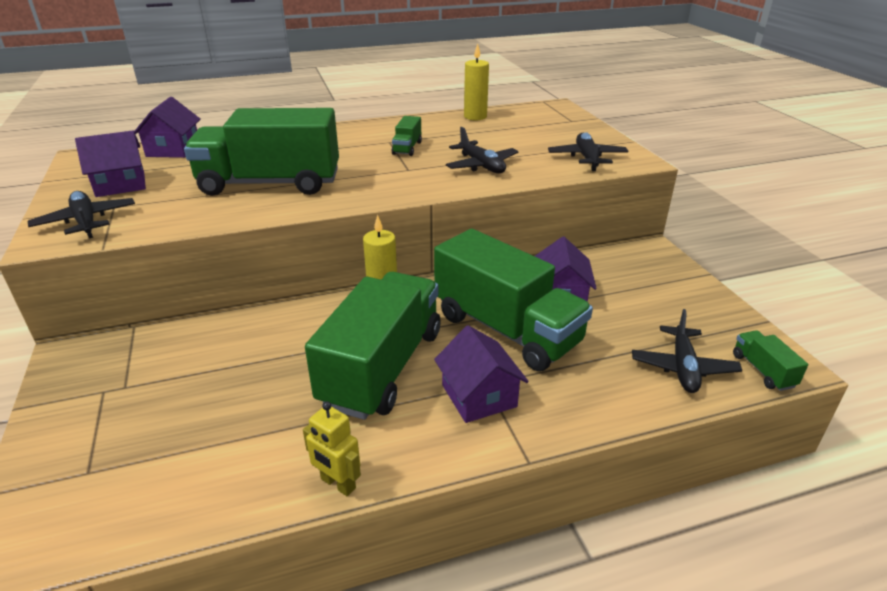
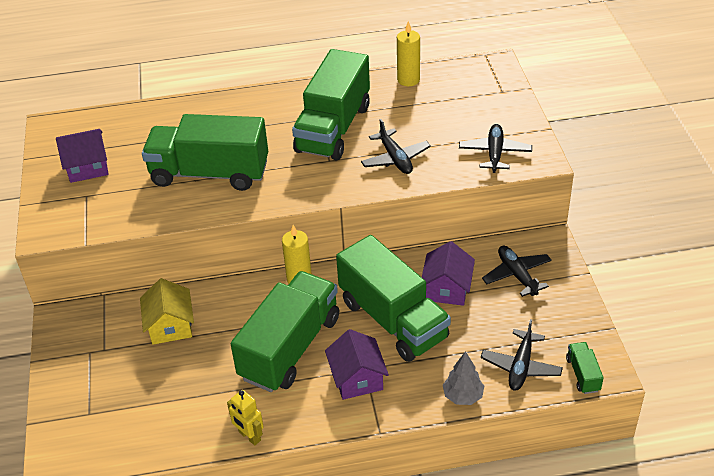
camera: 10 degrees right, 10 degrees up
black plane [28,191,135,239] -> black plane moved to [482,246,552,297]
purple house [134,97,201,158] -> none
green truck [391,116,422,156] -> green truck [292,49,370,160], size x2.46
none -> yellow house [140,278,194,345]
none -> grey tree [443,351,484,405]

